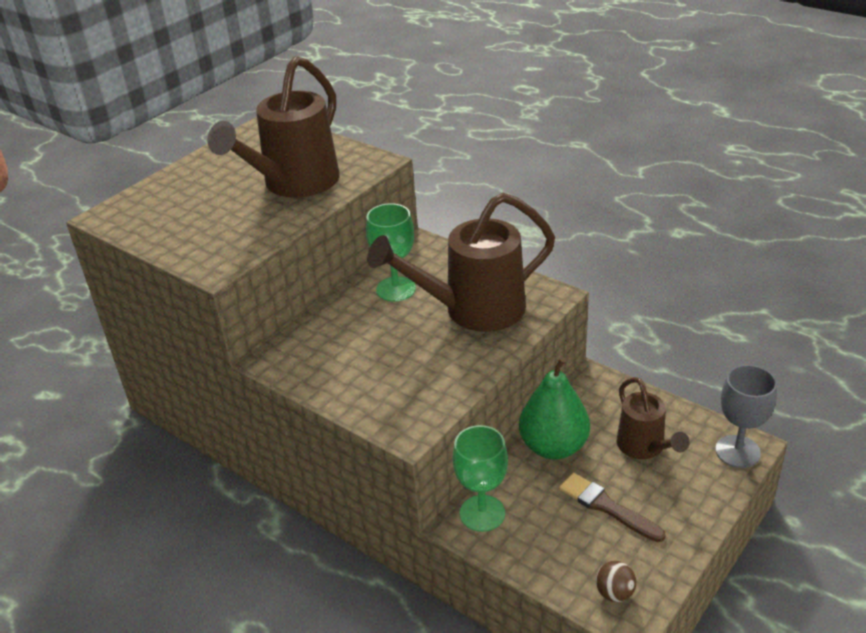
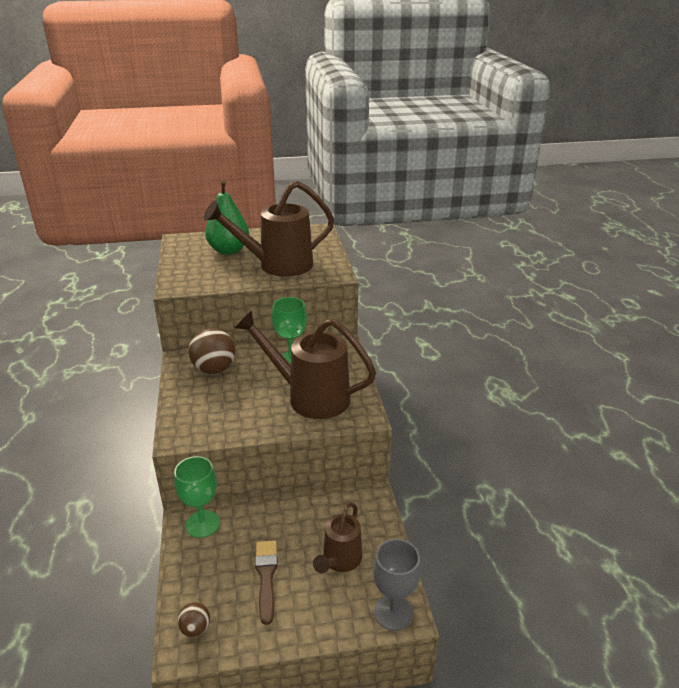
camera: 40 degrees right, 5 degrees down
green pear [519,357,590,460] -> green pear moved to [205,180,249,255]
none -> brown ball [189,328,235,374]

